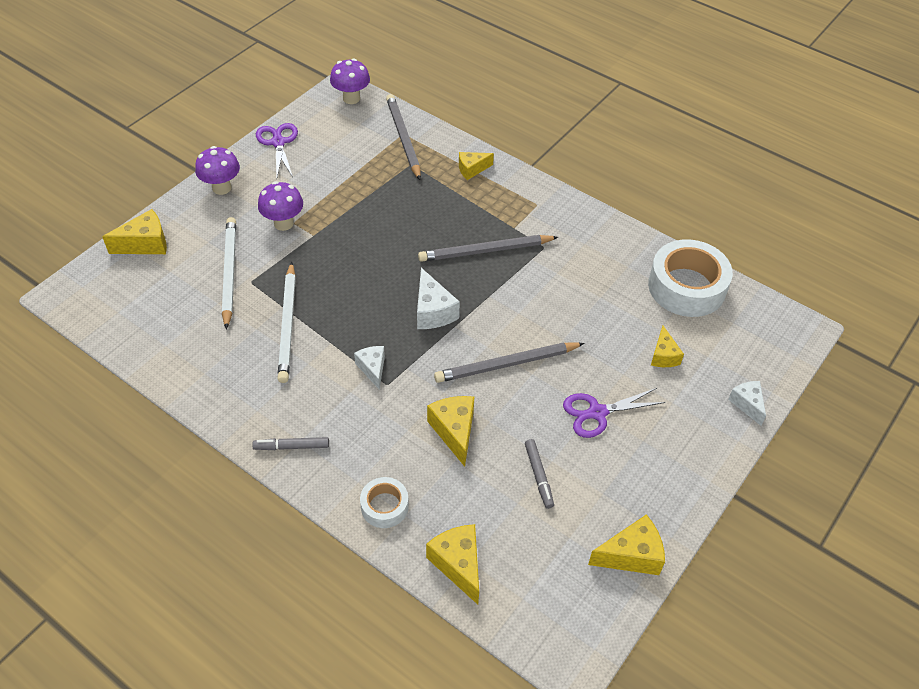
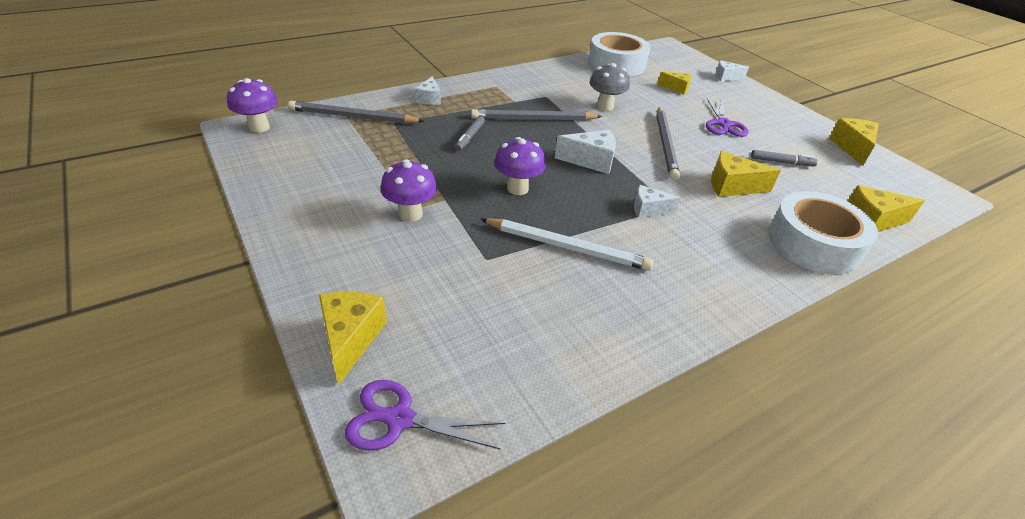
camera: 70 degrees left, 10 degrees down
purple mushroom [195,146,240,195] -> purple mushroom moved to [494,137,546,195]
white pencil [222,217,236,330] -> none
grey marker [252,437,329,450] -> grey marker moved to [454,116,485,151]
purple scissors [256,123,298,177] -> purple scissors moved to [345,380,505,451]
white tape [360,477,409,528] -> white tape [768,191,878,274], size x1.93
grey pencil [418,235,558,262] -> grey pencil turned 75 degrees clockwise [471,109,602,121]
yellow cheese [459,152,494,180] -> white cheese [415,76,441,105]
none -> grey mushroom [589,63,630,111]

